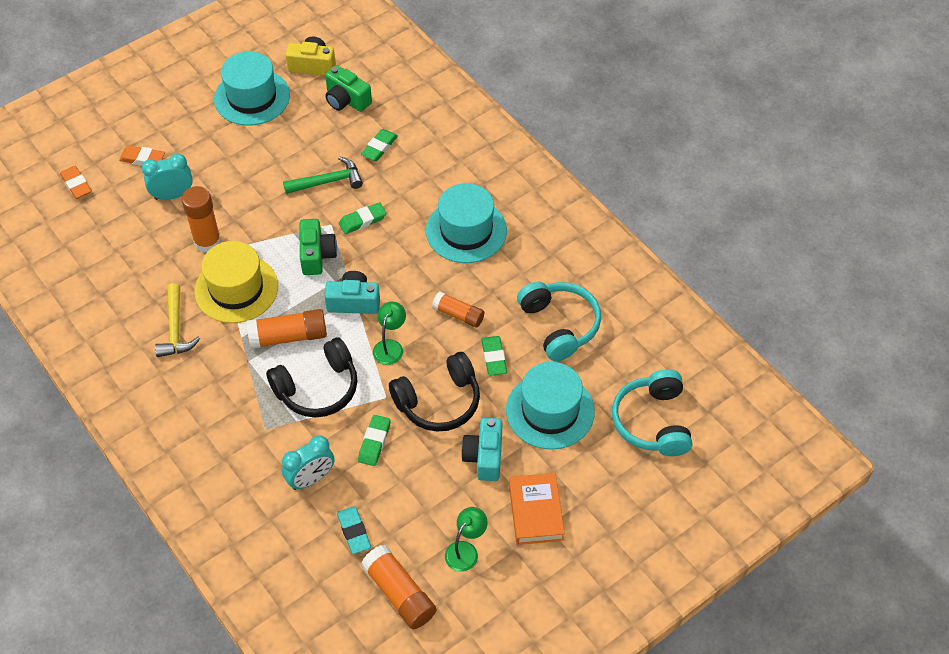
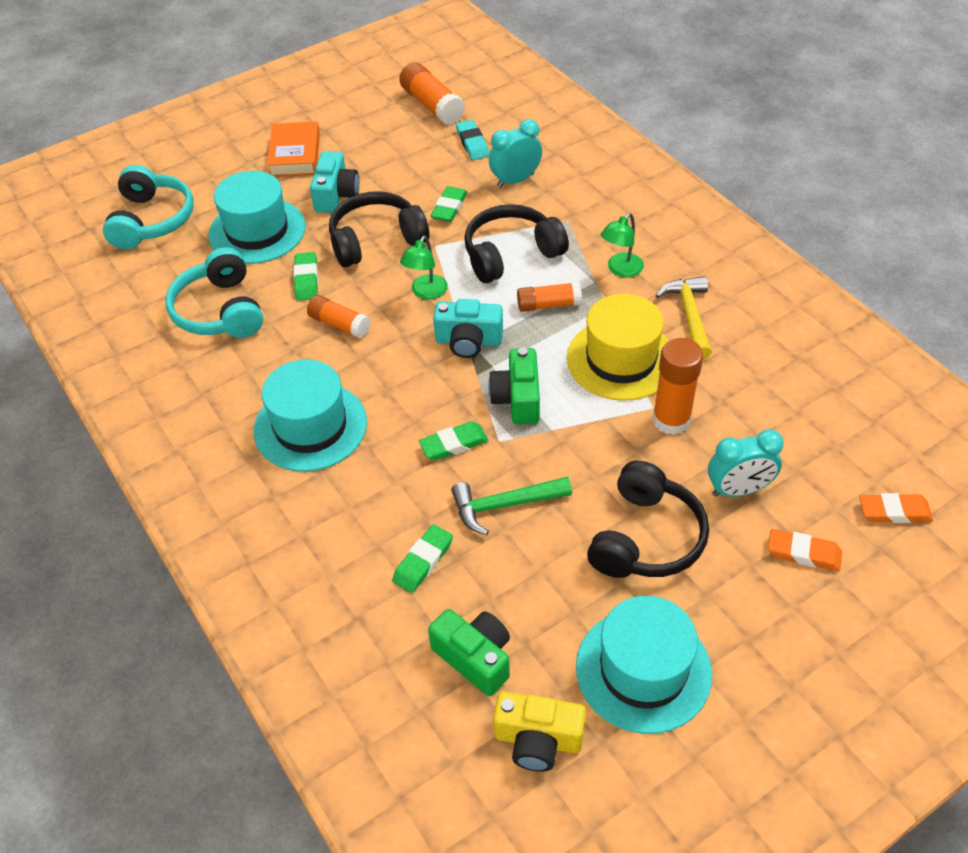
camera: 175 degrees left, 5 degrees down
orange eraser [60,166,92,199] -> orange eraser turned 60 degrees counterclockwise [859,493,933,523]
orange glue stick [247,309,327,349] -> orange glue stick [517,282,582,312], size x0.67
green lamp [445,507,487,572] -> green lamp moved to [601,213,644,277]
none -> black headphones [587,461,709,578]

